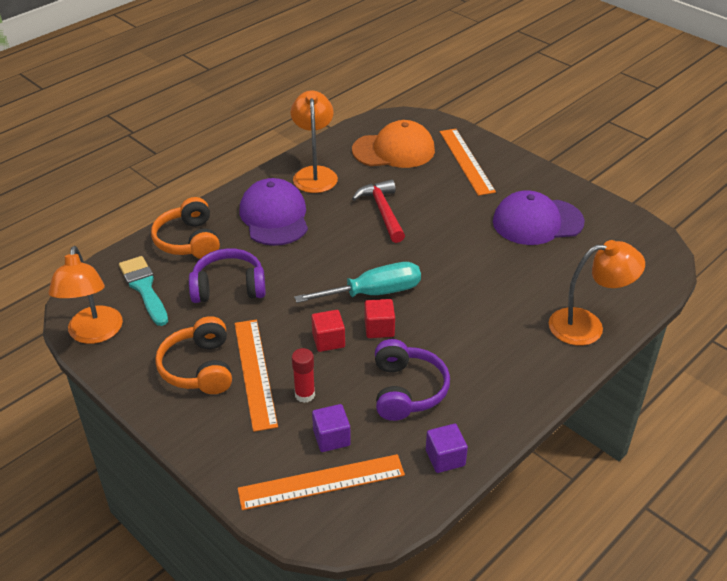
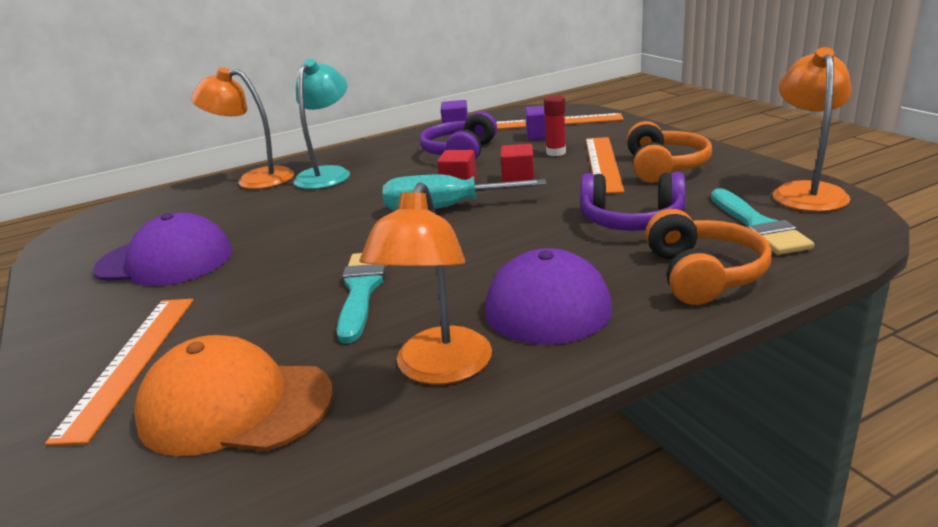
camera: 160 degrees left, 15 degrees down
red hammer [352,179,405,243] -> turquoise brush [337,253,387,343]
none -> turquoise lamp [293,59,350,189]

